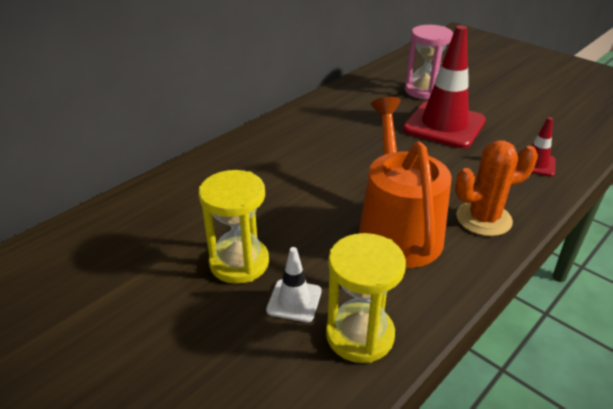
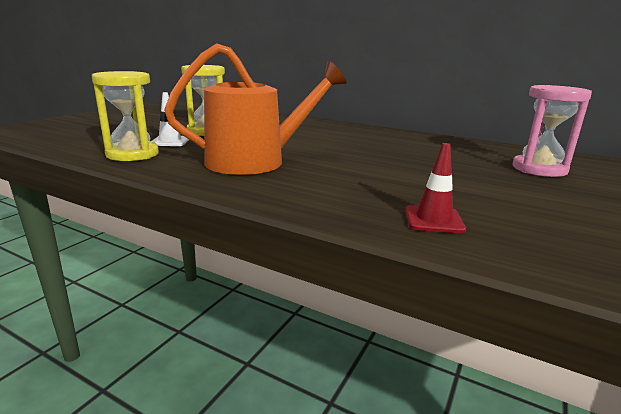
camera: 75 degrees right, 15 degrees down
red traffic cone [403,25,486,148] -> none
orange cactus [455,140,538,236] -> none

